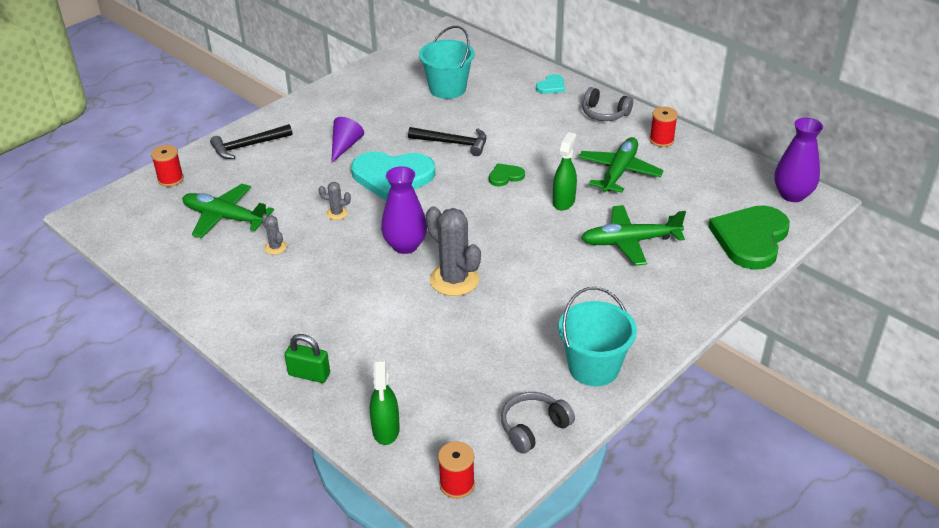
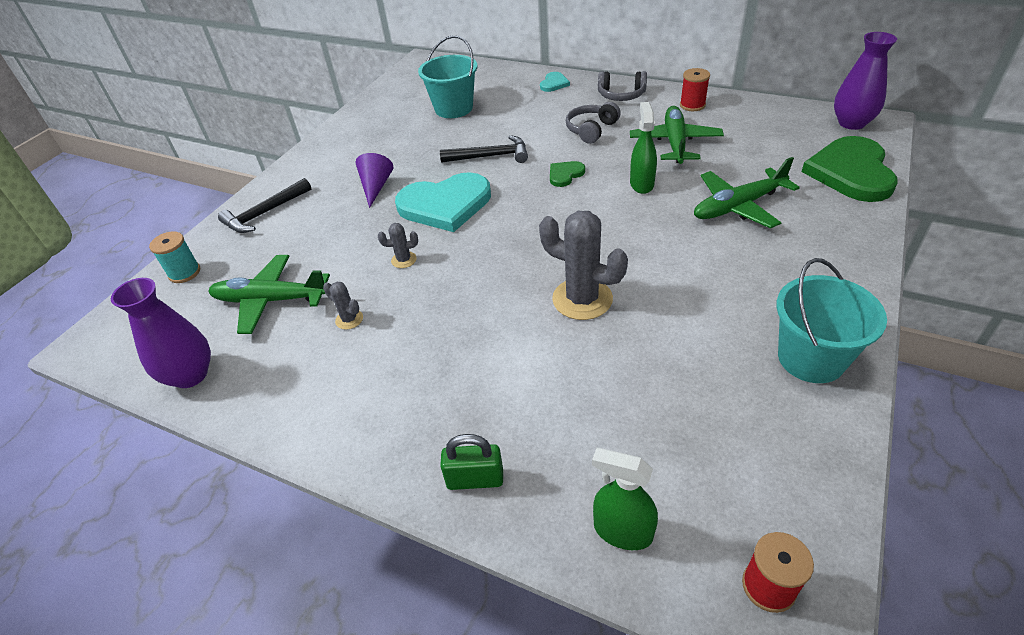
camera: 15 degrees left, 5 degrees up
red spool [151,145,184,187] -> turquoise spool [149,231,200,283]
green spray bottle [370,361,400,445] -> green spray bottle turned 135 degrees clockwise [592,448,658,550]
purple vase [381,166,427,254] -> purple vase moved to [111,278,211,388]
grey headphones [501,392,575,454] -> grey headphones moved to [566,102,621,144]

